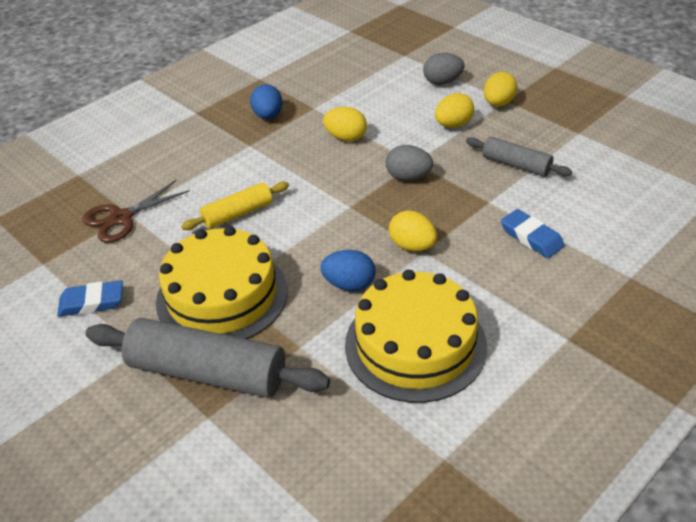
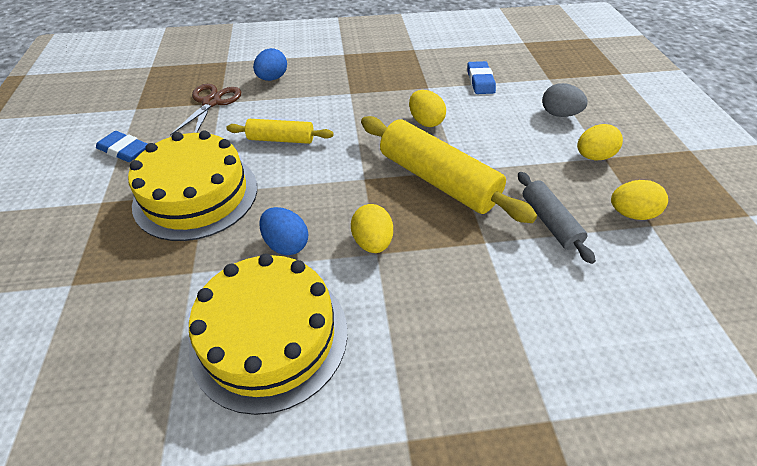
camera: 35 degrees right, 5 degrees up
brown scissors [82,179,190,243] -> brown scissors turned 105 degrees clockwise [170,84,241,136]
grey rolling pin [86,317,330,398] -> none
blue egg [250,84,283,119] -> blue egg moved to [253,48,287,81]
grey egg [386,145,433,181] -> yellow rolling pin [361,116,537,223]
yellow egg [435,93,474,128] -> yellow egg moved to [611,180,668,220]
blue eraser [501,209,565,258] -> blue eraser moved to [467,61,496,94]

